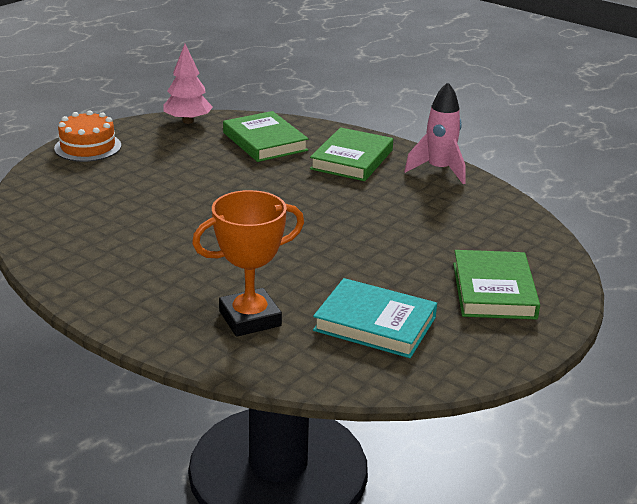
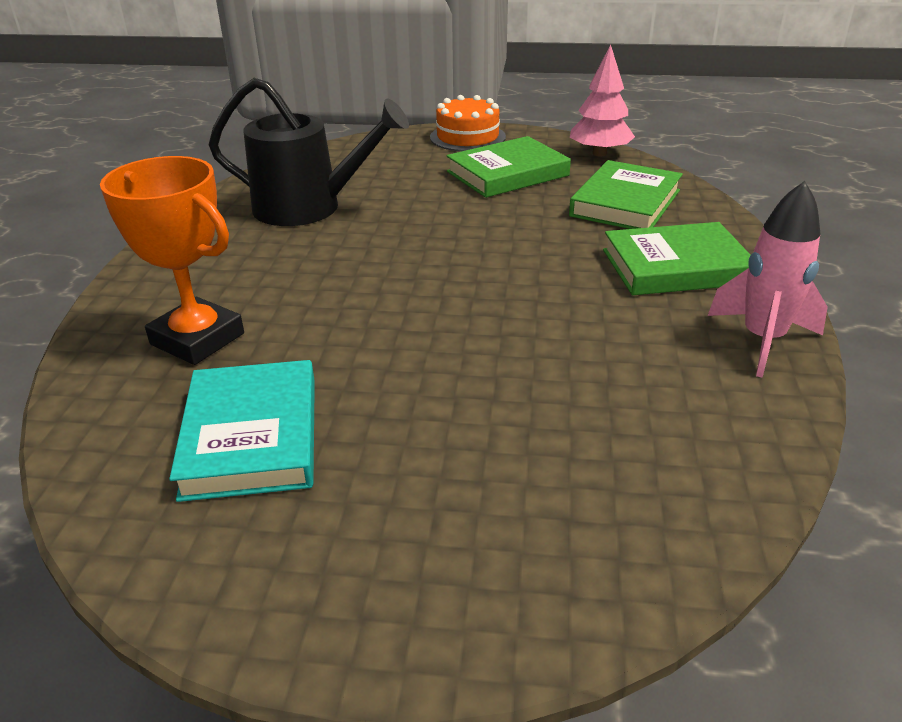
camera: 60 degrees right, 5 degrees up
green book [453,250,540,320] -> green book moved to [447,136,571,198]
none -> black watering can [208,78,409,226]

